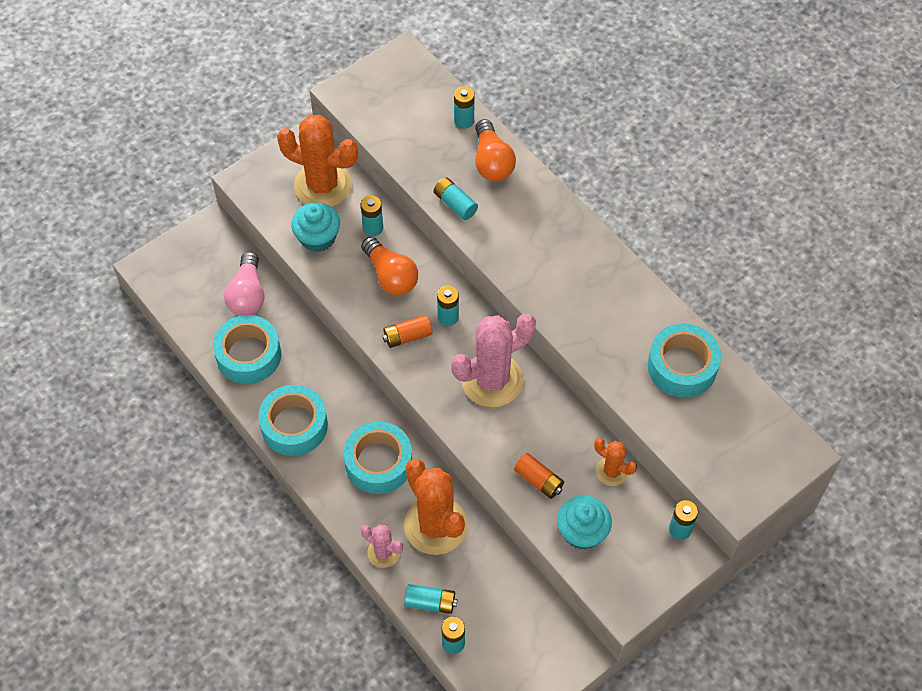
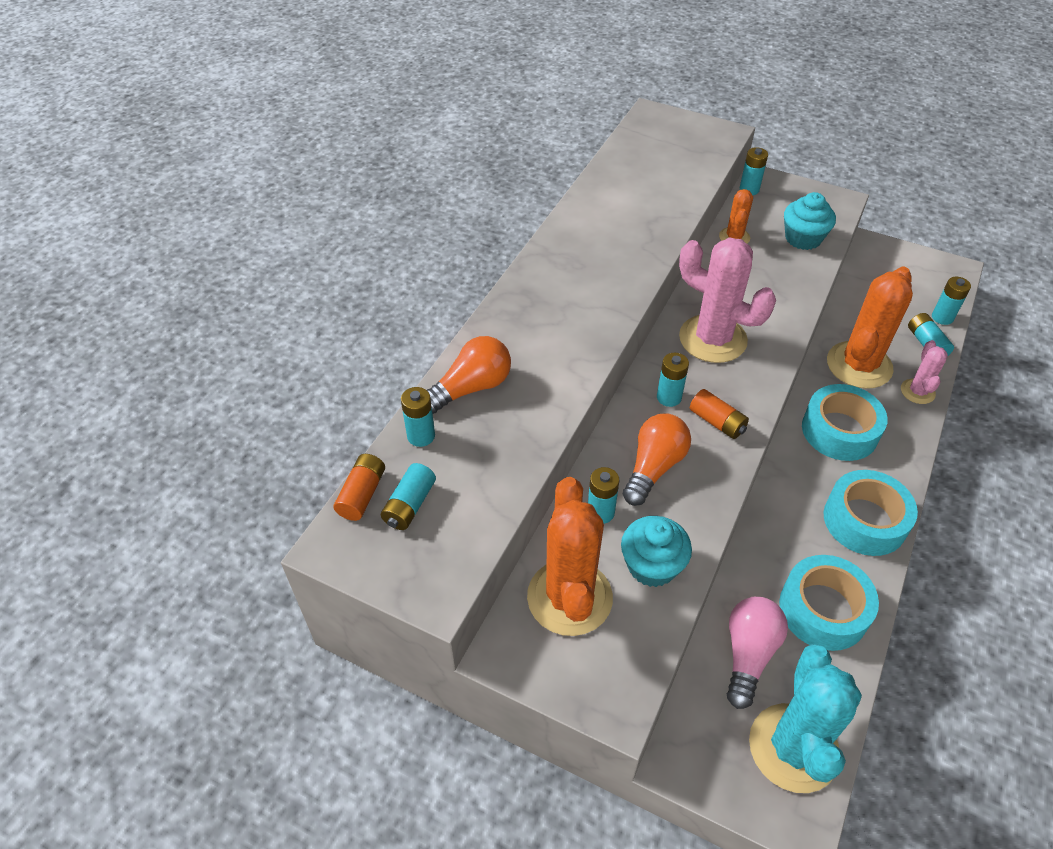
camera: 115 degrees left, 10 degrees down
pink light bulb [224,252,265,316] -> pink light bulb turned 45 degrees counterclockwise [727,597,788,709]
turquoise battery [434,177,478,220] -> turquoise battery moved to [381,463,436,530]
orange battery [514,453,564,499] -> orange battery moved to [333,454,385,521]
turquoise tape [648,324,721,398] -> none
none -> turquoise cactus [749,644,862,793]

